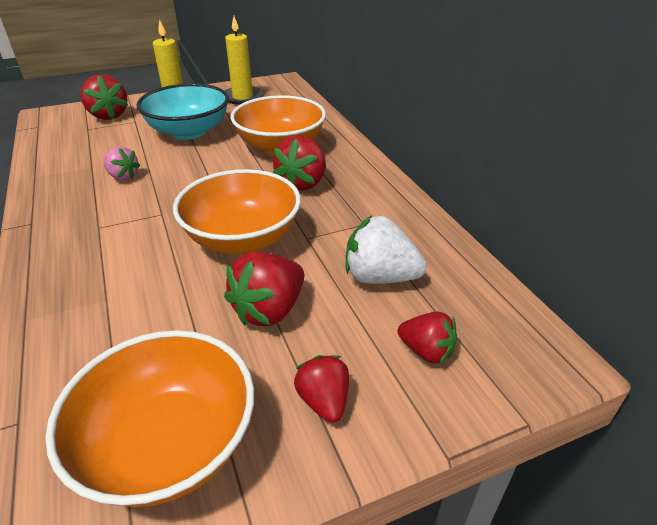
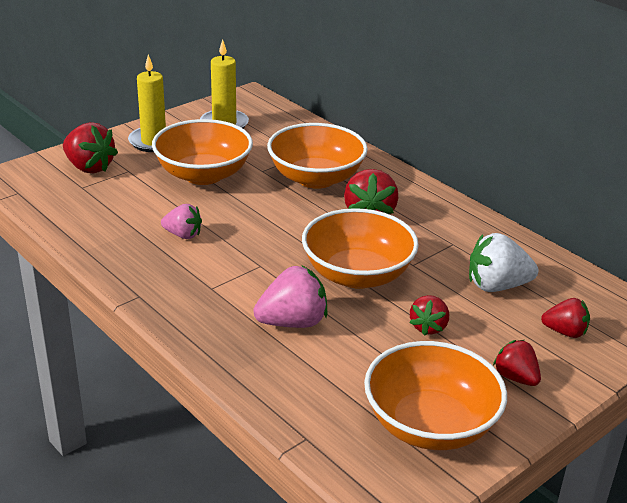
camera: 20 degrees left, 5 degrees down
turquoise bowl [136,83,229,140] -> orange bowl [152,119,253,185]
red strawberry [224,252,304,326] -> red strawberry [410,295,449,336], size x0.63
none -> pink strawberry [253,266,327,328]

